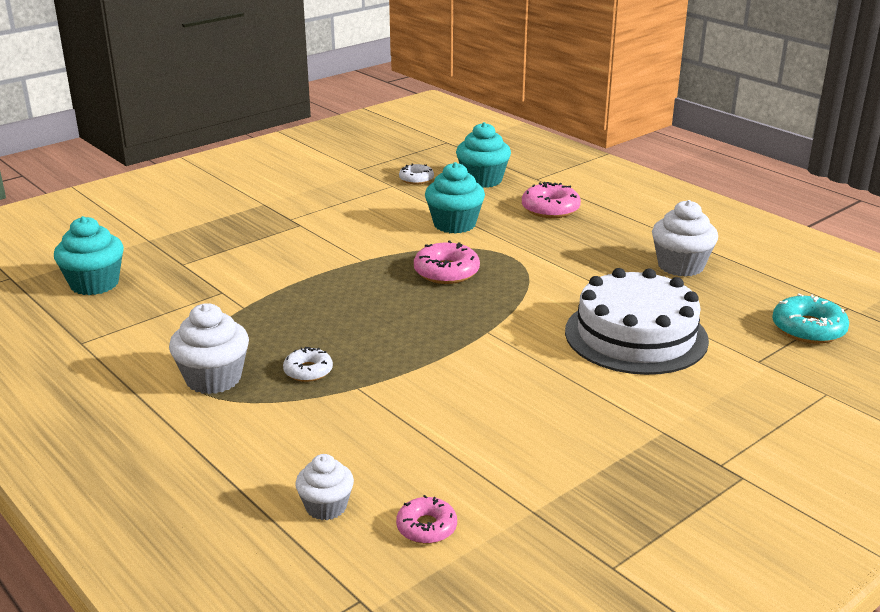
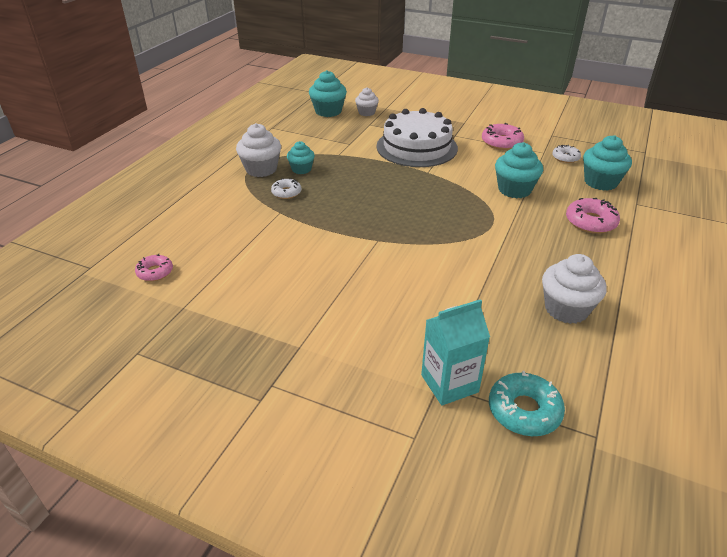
camera: 65 degrees right, 10 degrees up
white cupcake [295,454,354,520] -> white cupcake moved to [355,87,379,116]
pink donut [414,240,480,284] -> pink donut moved to [482,123,524,150]
white cake [565,268,709,375] -> white cake moved to [376,108,458,167]
none -> turquoise cupcake [287,141,315,174]
none -> turquoise carton [421,299,490,406]

